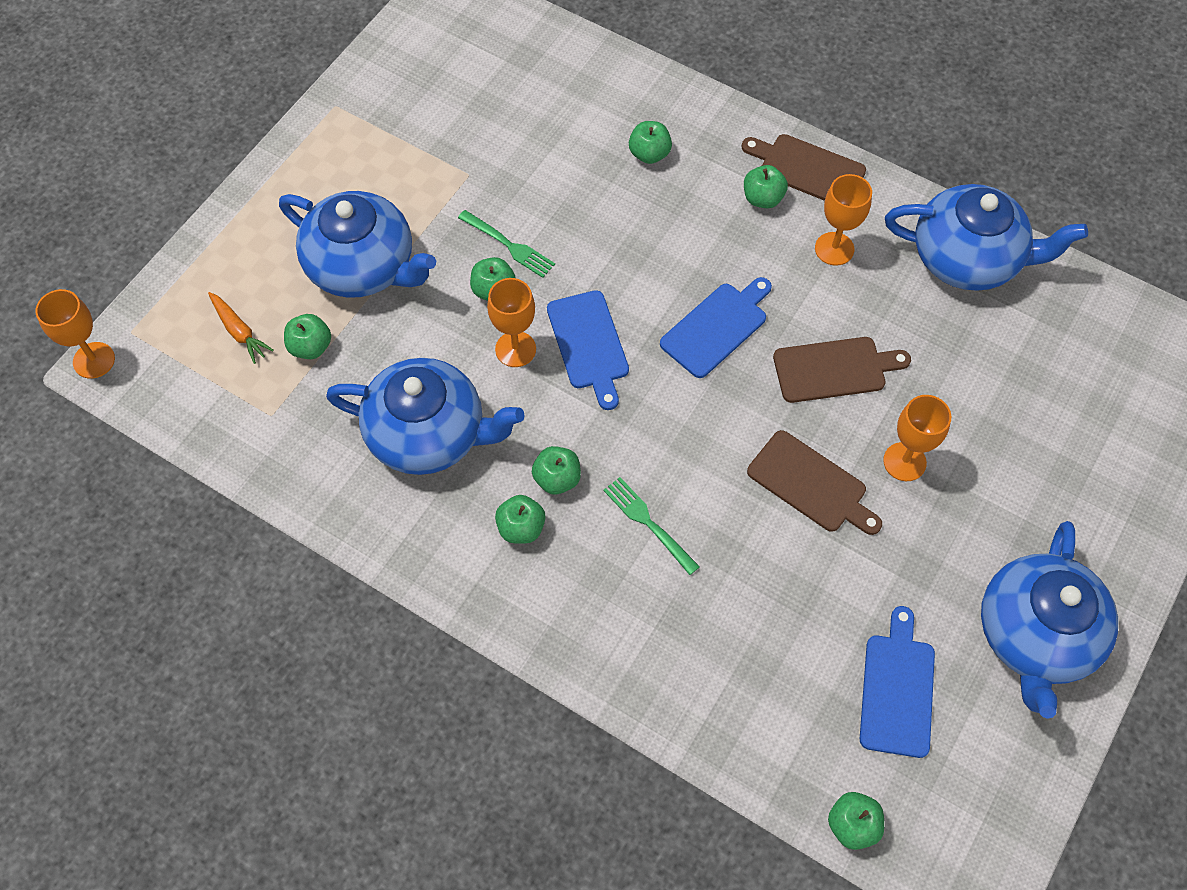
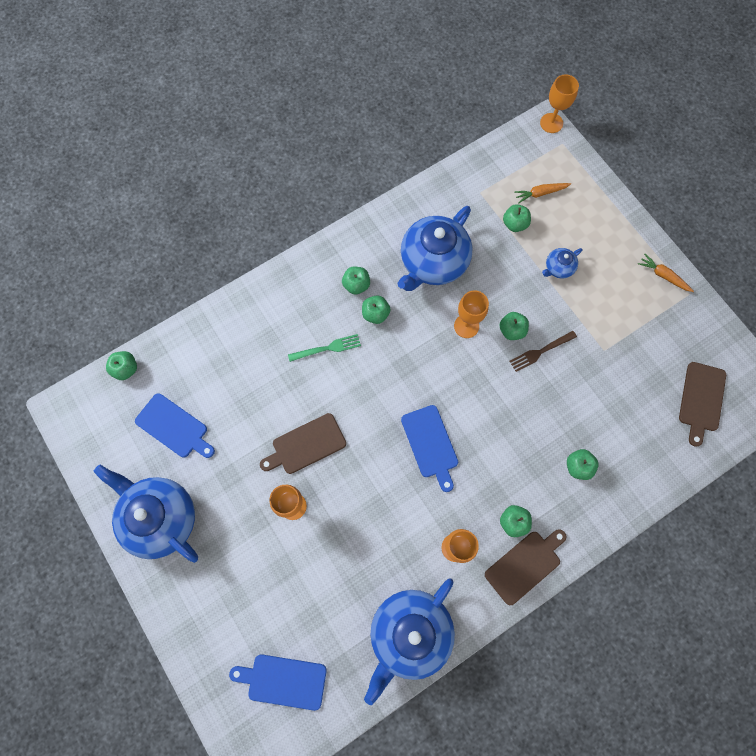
camera: 115 degrees right, 10 degrees up
blue teapot [279,191,436,298] -> blue teapot [542,248,582,279], size x0.45
green fork [458,210,555,278] -> brown fork [510,331,577,372]
blue cutting board [547,290,629,410] -> blue cutting board moved to [229,654,327,711]
brown cutting board [773,337,911,403] -> brown cutting board moved to [679,362,726,447]
none -> orange carrot [638,254,694,292]

